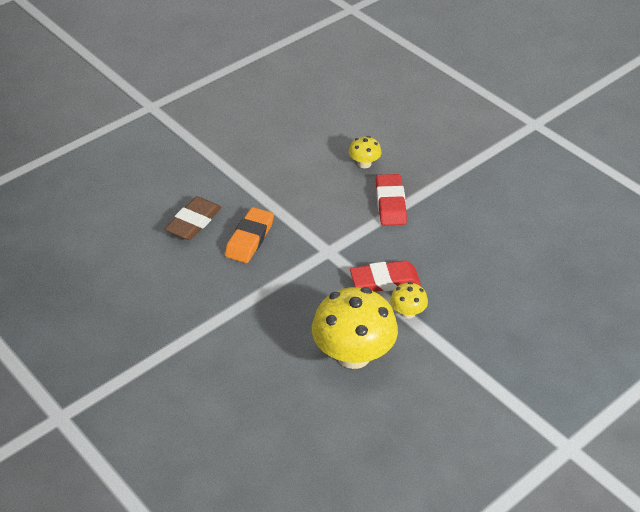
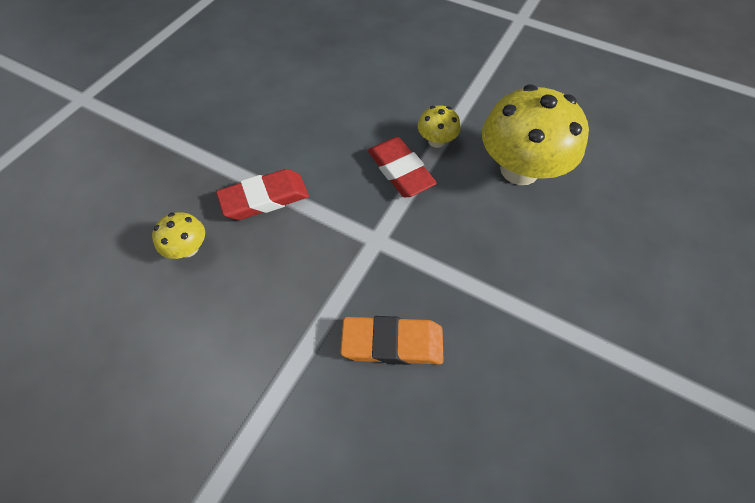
camera: 110 degrees left, 15 degrees up
brown eraser [164,196,221,240] -> none

